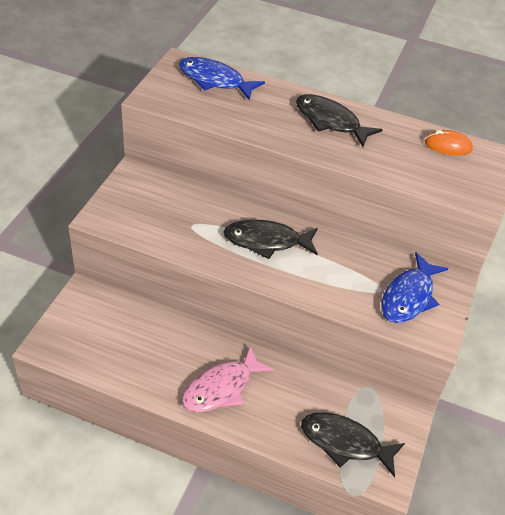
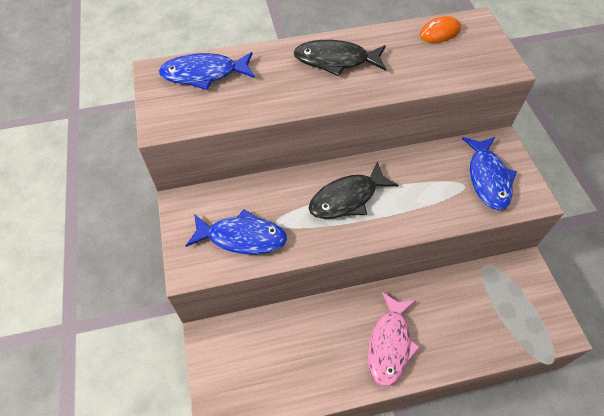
camera: 30 degrees left, 10 degrees up
black fish [301,412,405,477] -> none
none -> blue fish [186,209,287,255]

